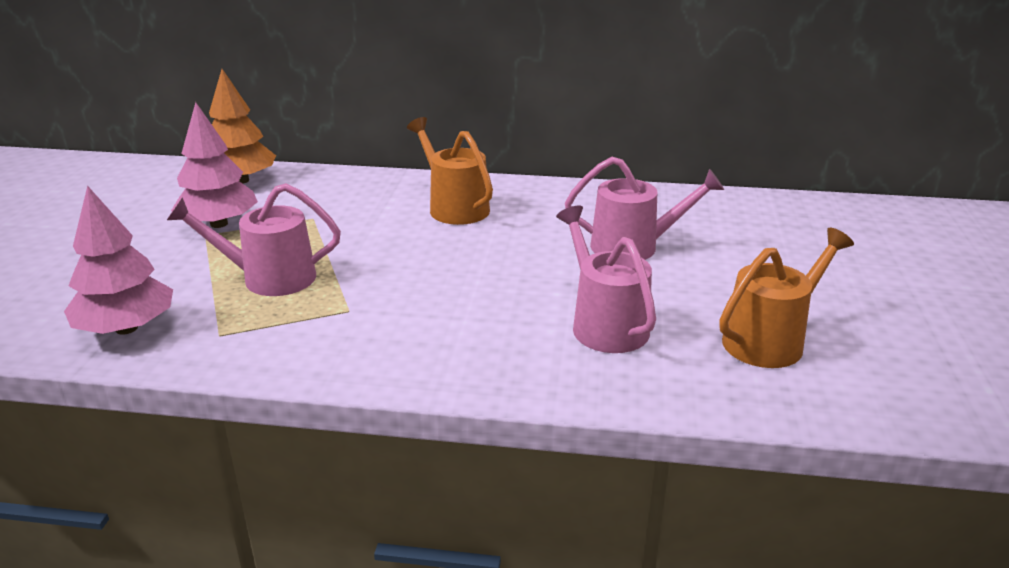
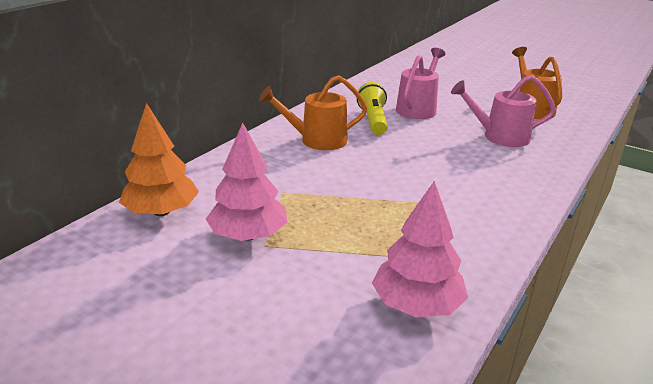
camera: 65 degrees left, 0 degrees up
pink watering can [167,183,341,296] -> none
none -> yellow flashlight [357,82,388,135]

